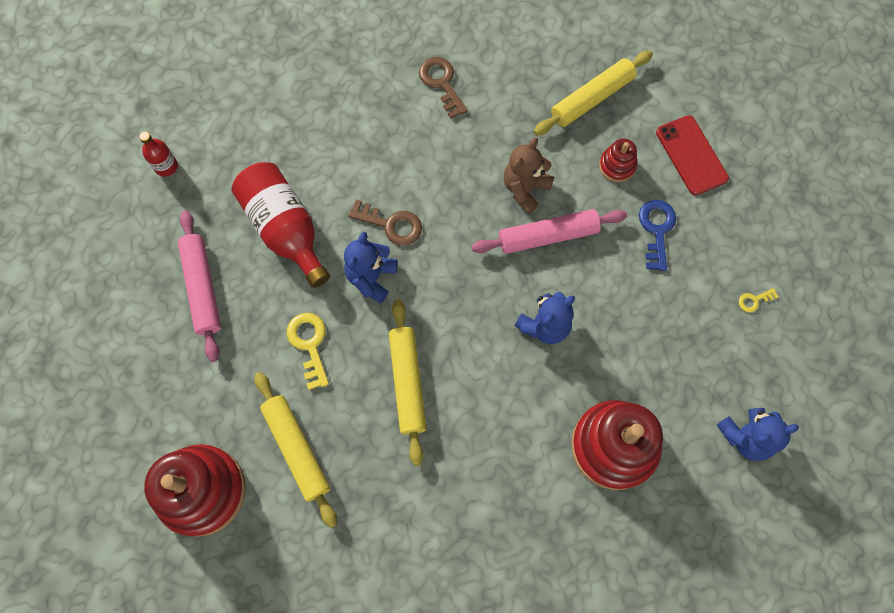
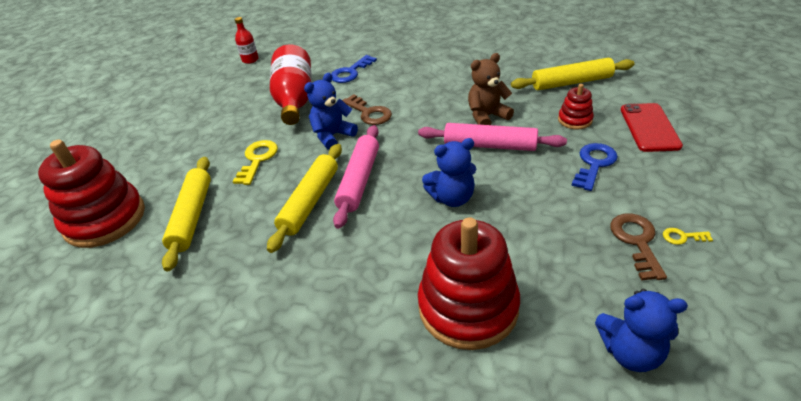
camera: 30 degrees right, 30 degrees down
pink rolling pin [178,210,221,362] -> pink rolling pin moved to [333,125,379,229]
brown key [419,57,468,119] -> brown key moved to [610,214,667,280]
none -> blue key [331,55,377,83]

